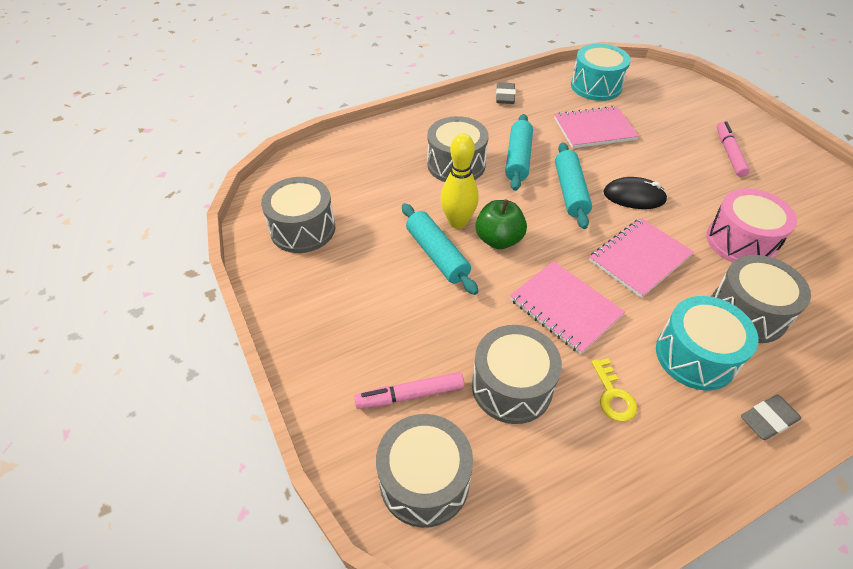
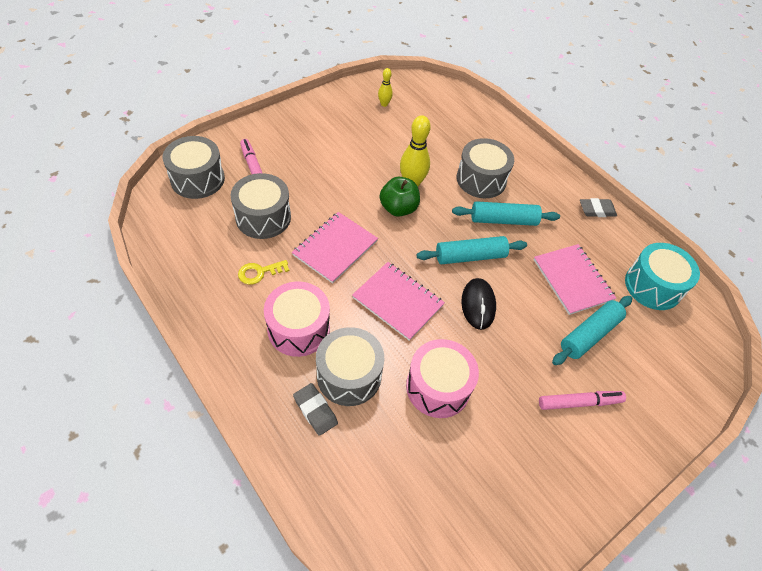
camera: 75 degrees right, 5 degrees up
grey drum [261,177,335,253] -> yellow bowling pin [378,68,393,107]
turquoise rolling pin [402,203,478,295] -> turquoise rolling pin moved to [552,296,632,365]
turquoise drum [656,296,758,391] -> pink drum [264,281,330,357]
grey eraser [741,395,801,440] -> grey eraser moved to [293,383,338,436]

